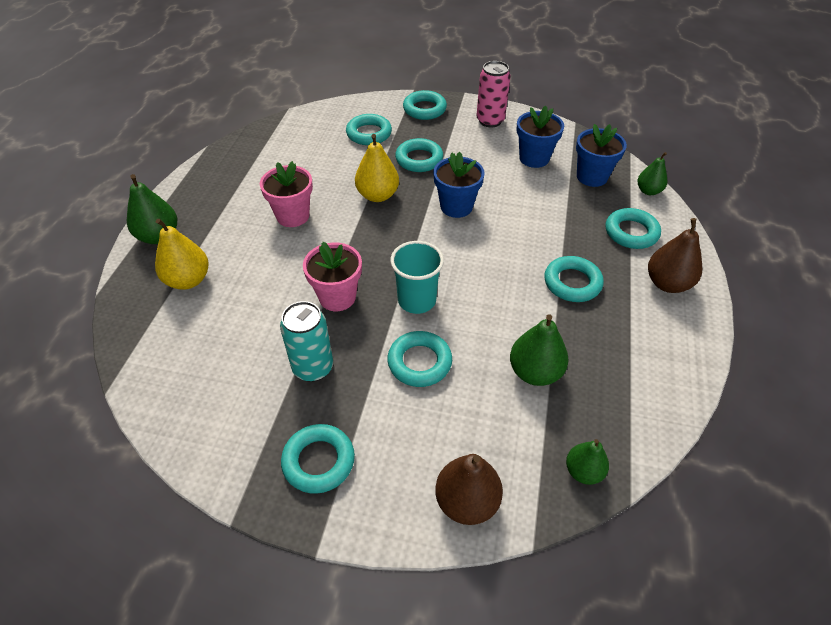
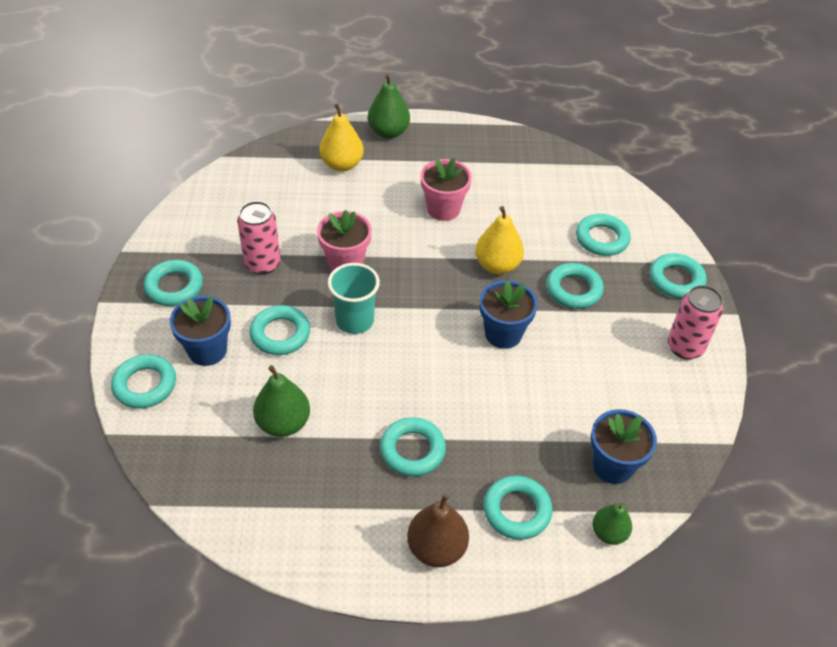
camera: 75 degrees right, 0 degrees up
turquoise can [280,301,333,382] -> pink can [237,201,281,275]
brown pear [435,454,503,525] -> turquoise ring [111,354,176,409]
blue flower pot [516,106,564,168] -> blue flower pot moved to [170,296,231,366]
green pear [566,439,609,485] -> none

